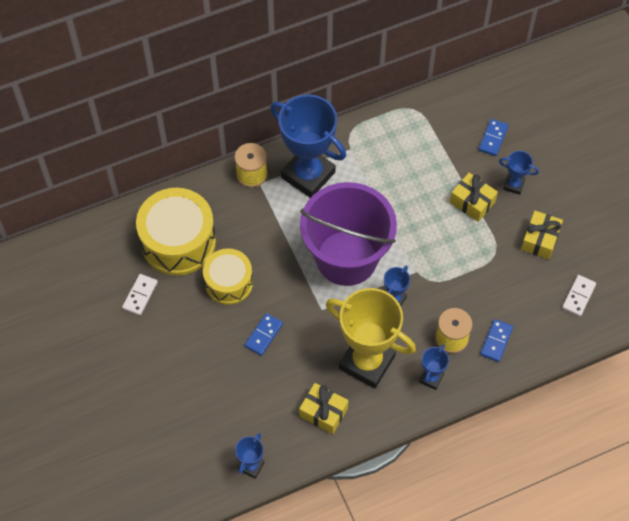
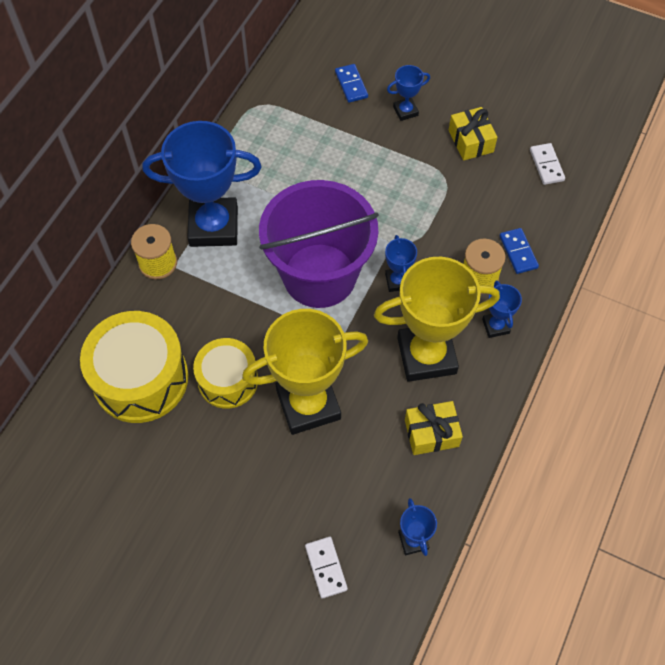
camera: 40 degrees left, 0 degrees up
white domino [122,274,158,316] -> white domino moved to [305,537,348,599]
blue domino [245,313,283,356] -> yellow trophy [242,309,368,435]
yellow gift [450,173,498,222] -> none

